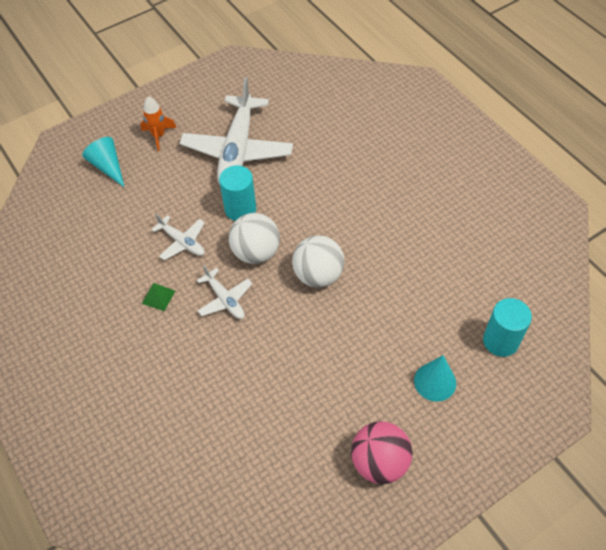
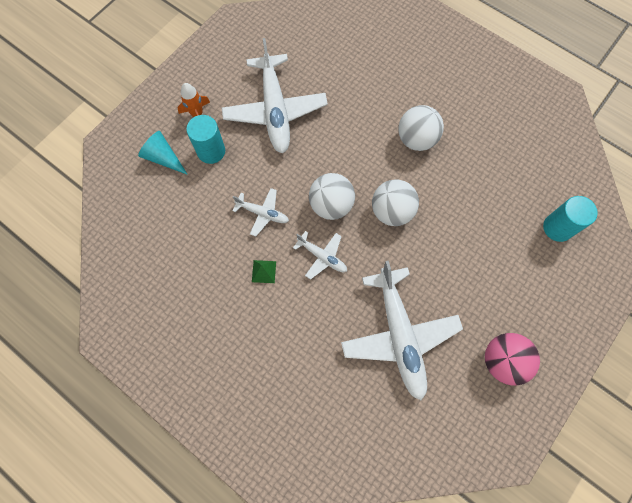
camera: 20 degrees left, 15 degrees up
turquoise cylinder [219,165,256,221] -> turquoise cylinder moved to [186,115,225,164]
turquoise cone [414,355,456,402] -> none
none -> white plane [341,261,463,400]
none -> white ball [398,105,444,151]

